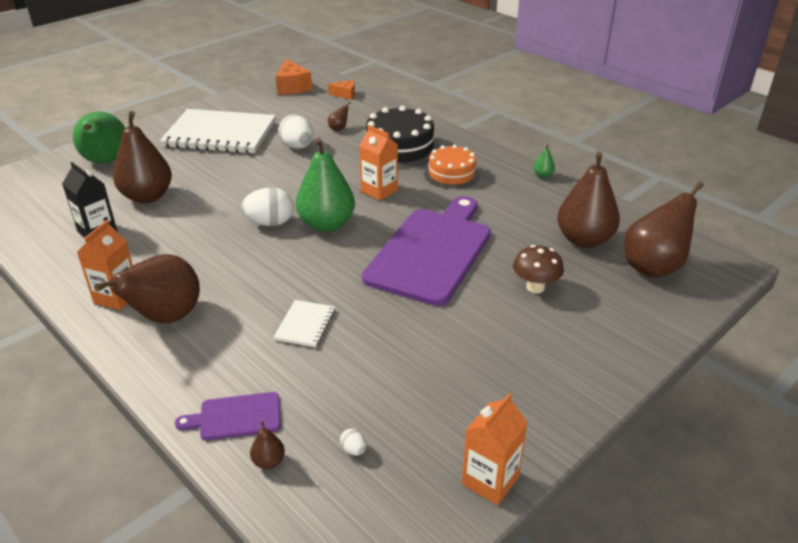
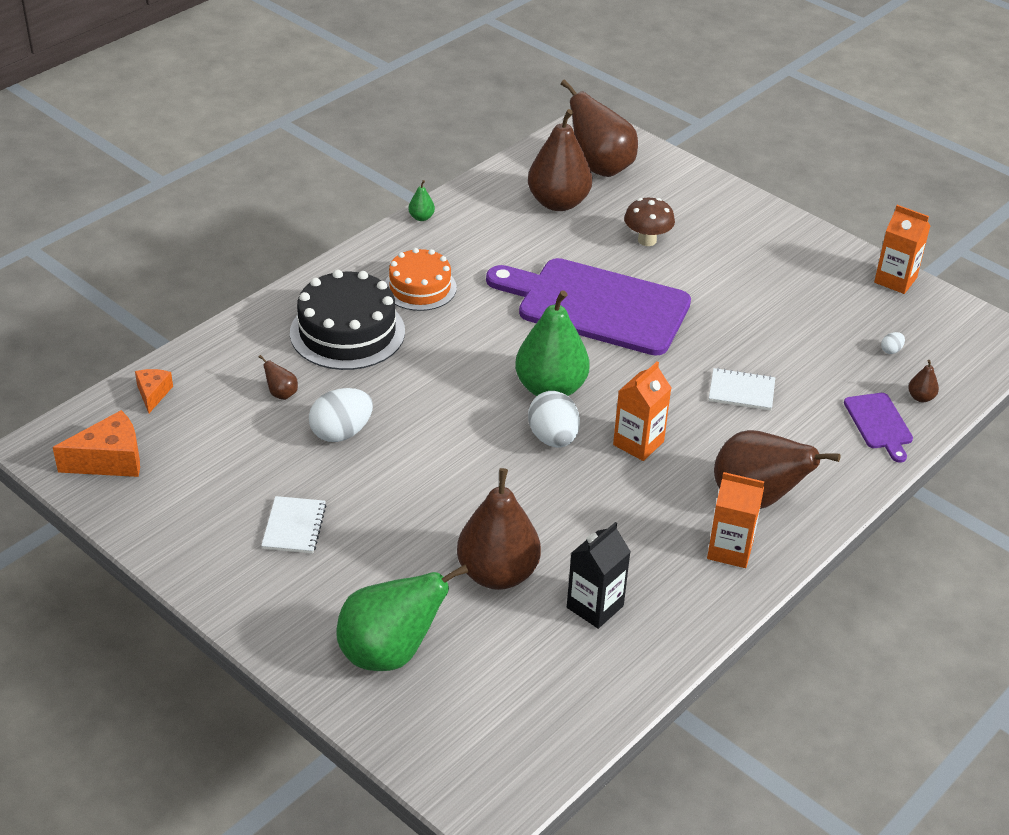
camera: 95 degrees left, 5 degrees up
white notebook [160,109,276,154] -> white notebook [261,496,326,553], size x0.43
orange carton [359,125,398,201] -> orange carton moved to [613,361,671,461]

